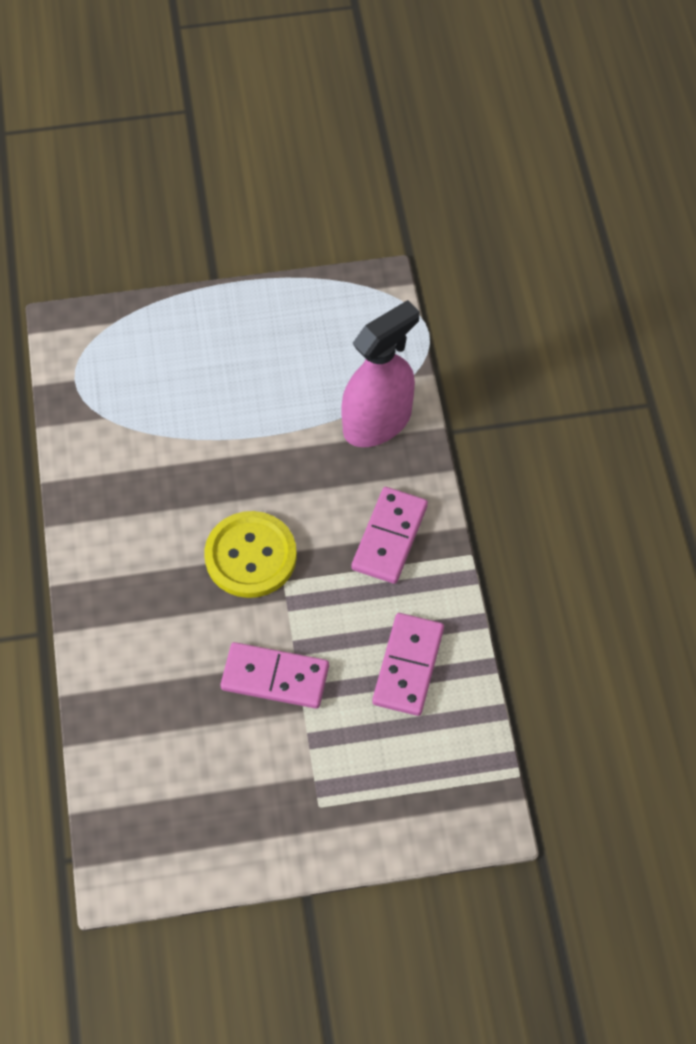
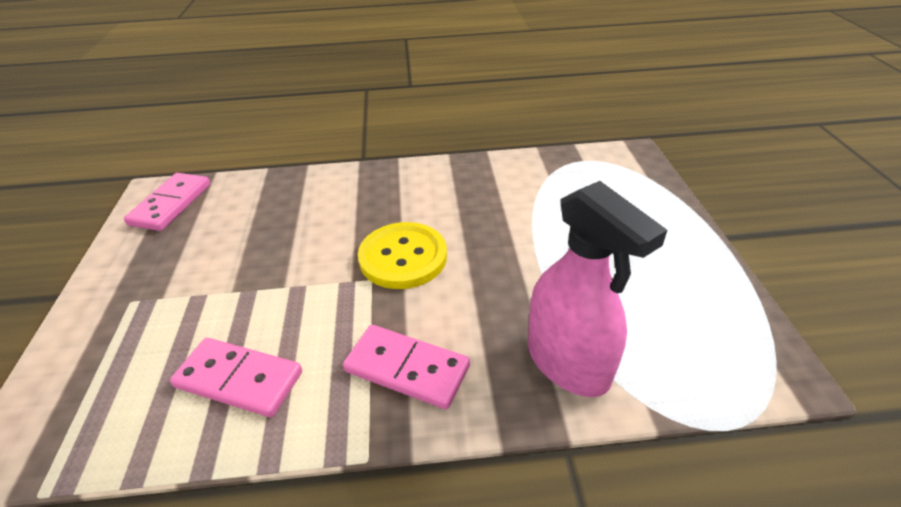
camera: 95 degrees right, 20 degrees down
pink domino [221,642,329,709] -> pink domino moved to [124,173,210,231]

